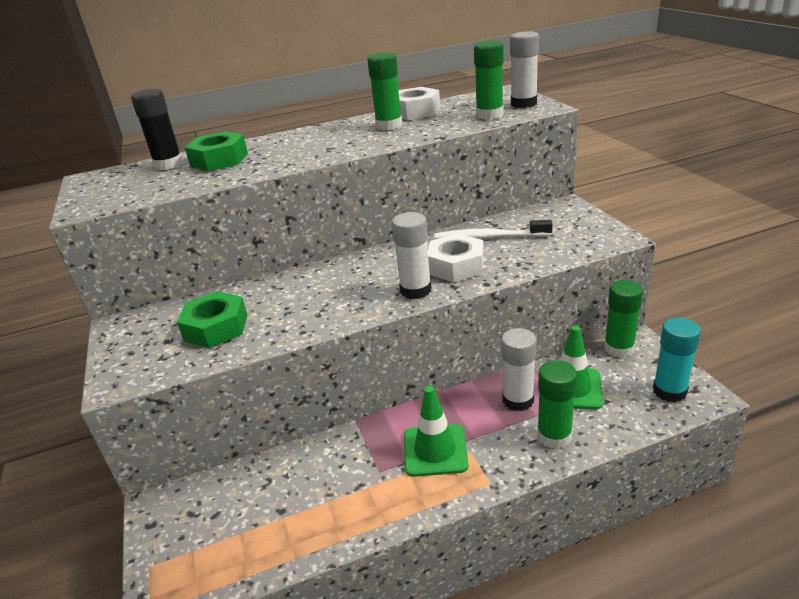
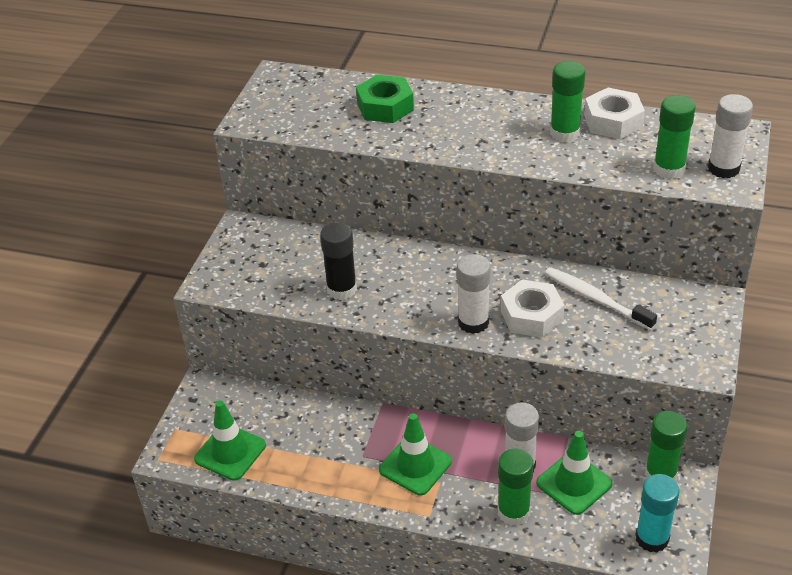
camera: 35 degrees right, 10 degrees up
black glue stick [131,89,183,170] -> black glue stick moved to [320,222,357,300]
green nut [177,291,248,348] -> none
none -> green traffic cone [194,400,266,481]

